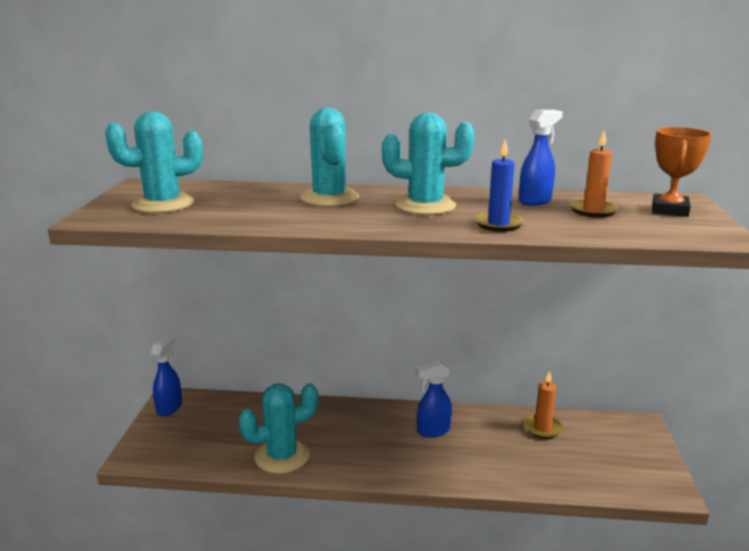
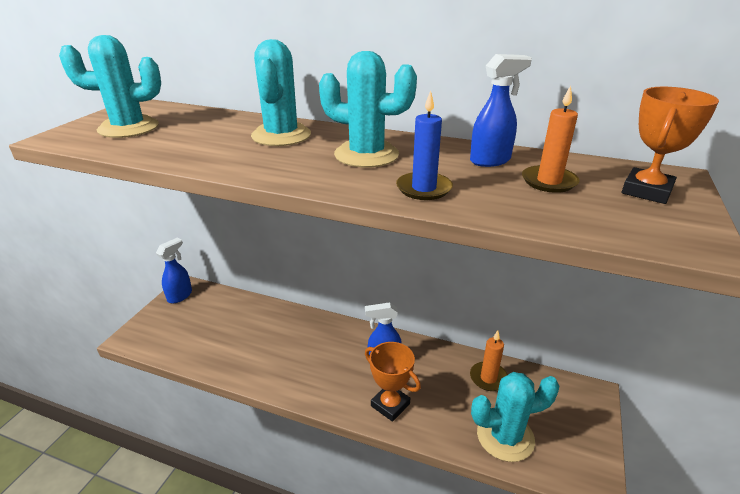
camera: 15 degrees right, 10 degrees up
turquoise cactus [238,383,318,474] -> turquoise cactus moved to [471,372,559,462]
none -> orange trophy [365,342,421,422]

